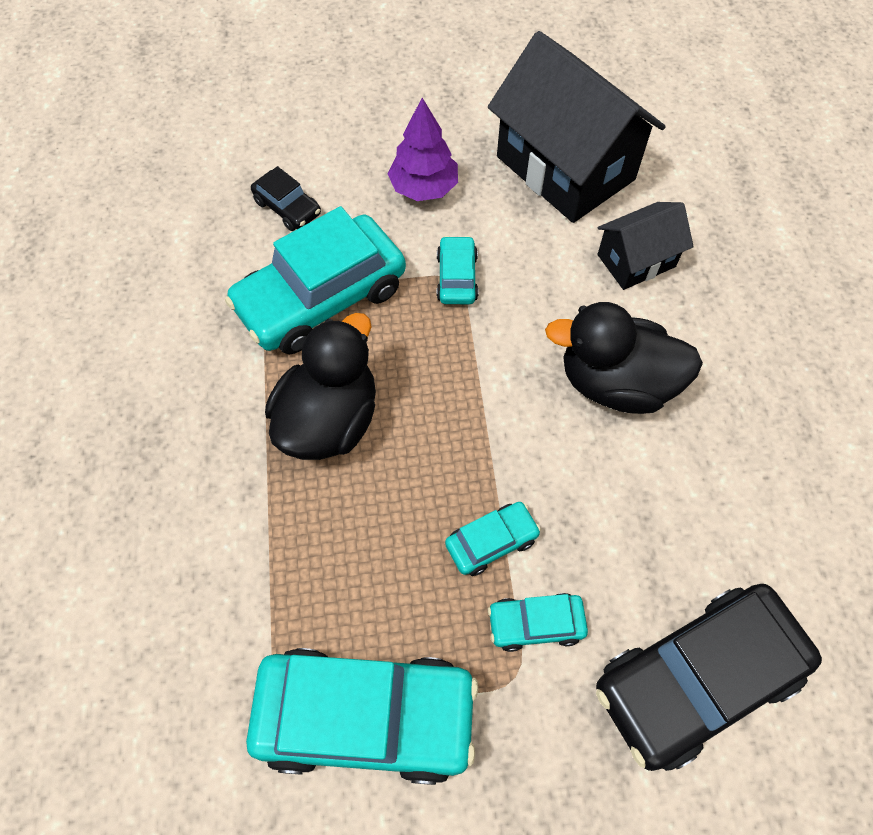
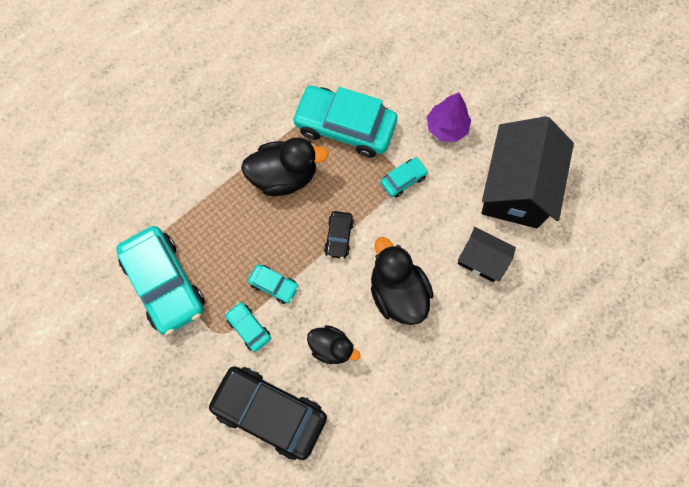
camera: 55 degrees right, 10 degrees up
black car [251,166,321,231] -> black car moved to [324,211,354,259]
none -> black duck [307,325,360,364]

